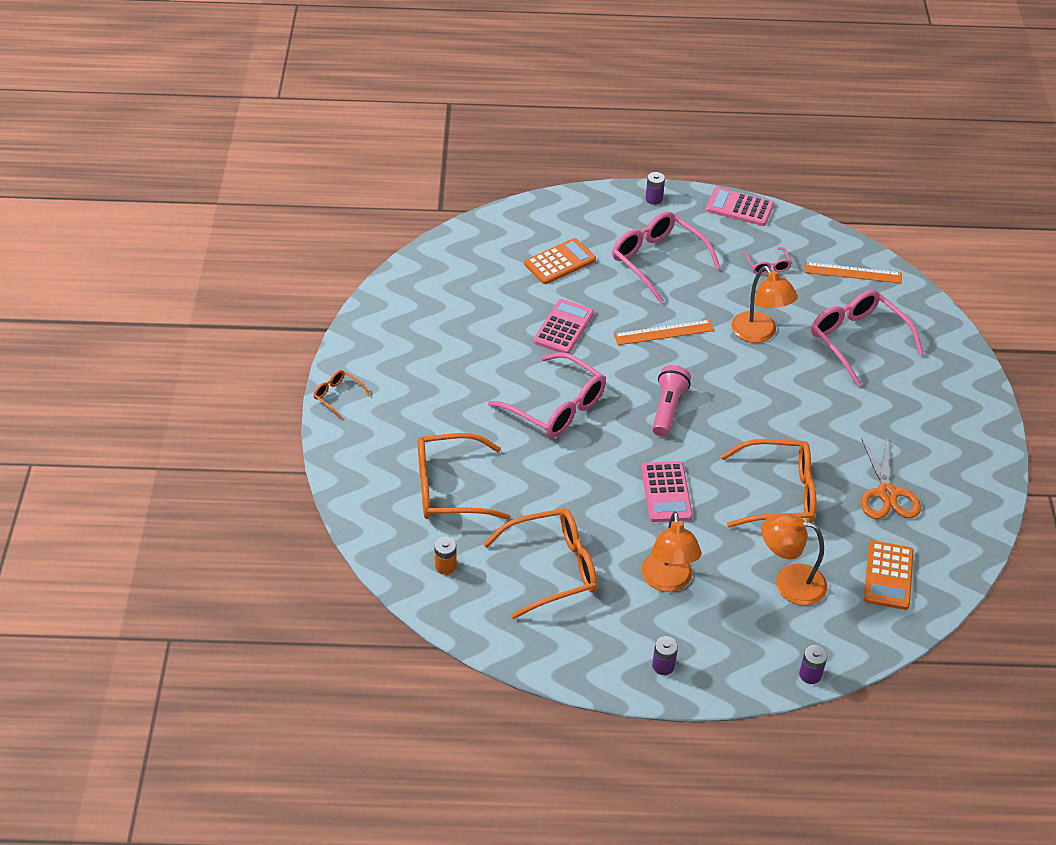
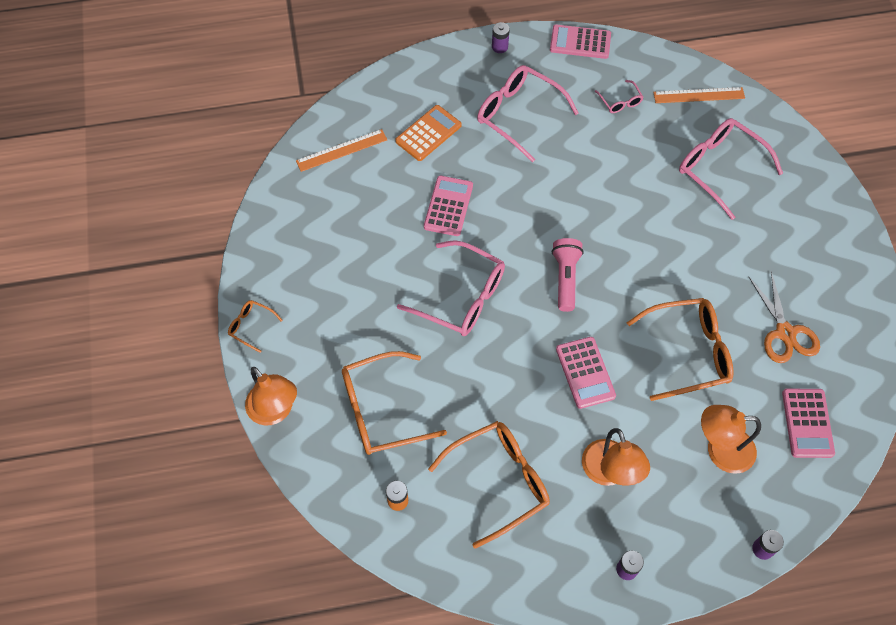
camera: 10 degrees left, 15 degrees up
orange ruler [614,320,714,345] -> orange ruler moved to [296,129,388,172]
orange lamp [732,266,798,343] -> orange lamp moved to [245,367,297,426]
orange calculator [864,540,914,610] -> pink calculator [782,389,835,458]

